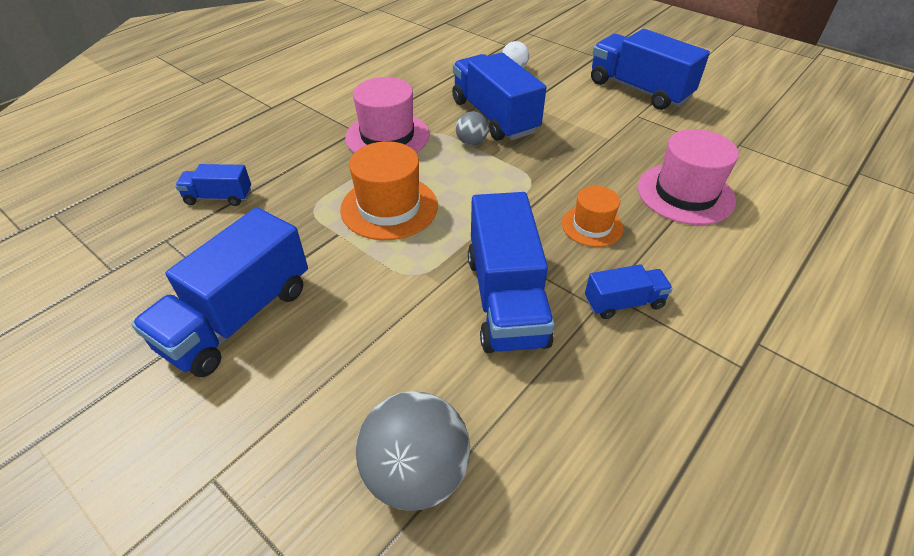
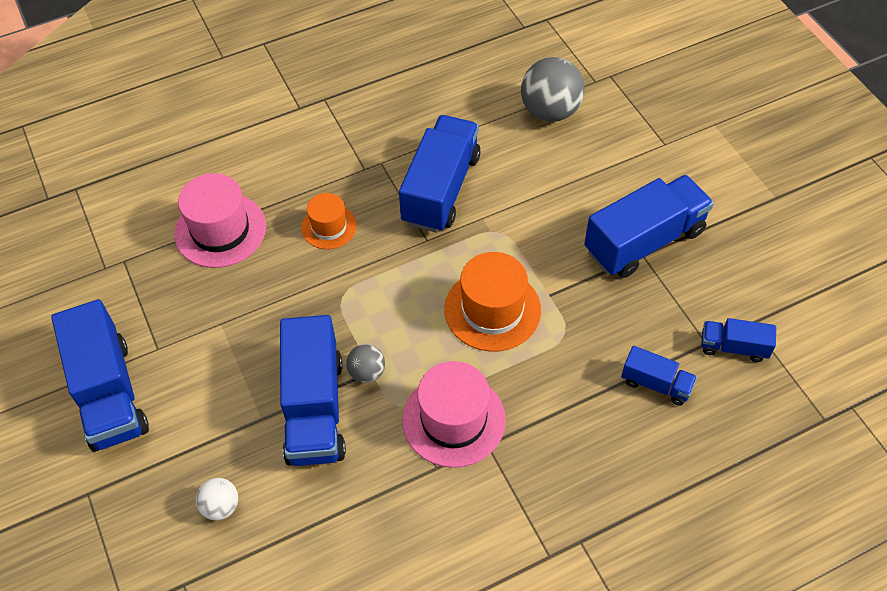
camera: 155 degrees left, 10 degrees up
blue truck [585,264,673,319] -> blue truck moved to [701,318,776,362]

